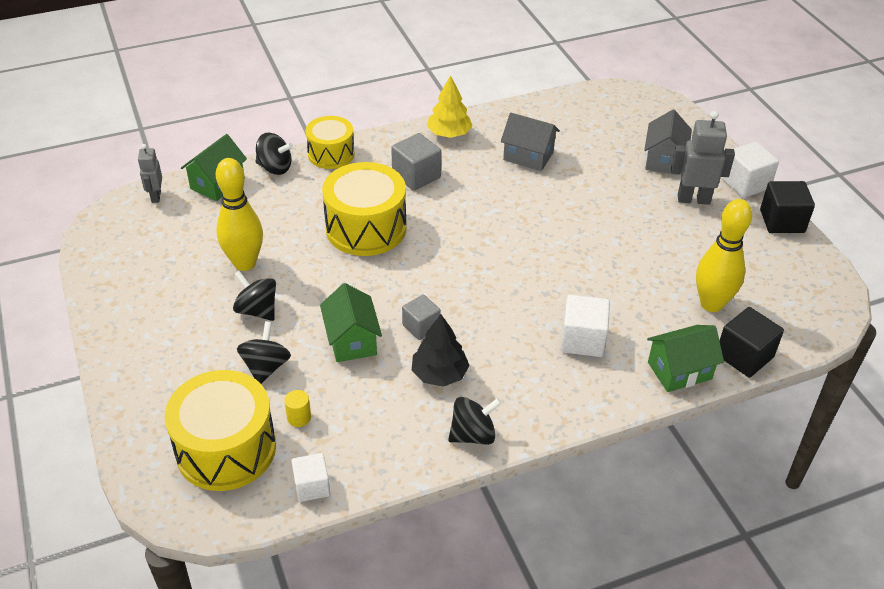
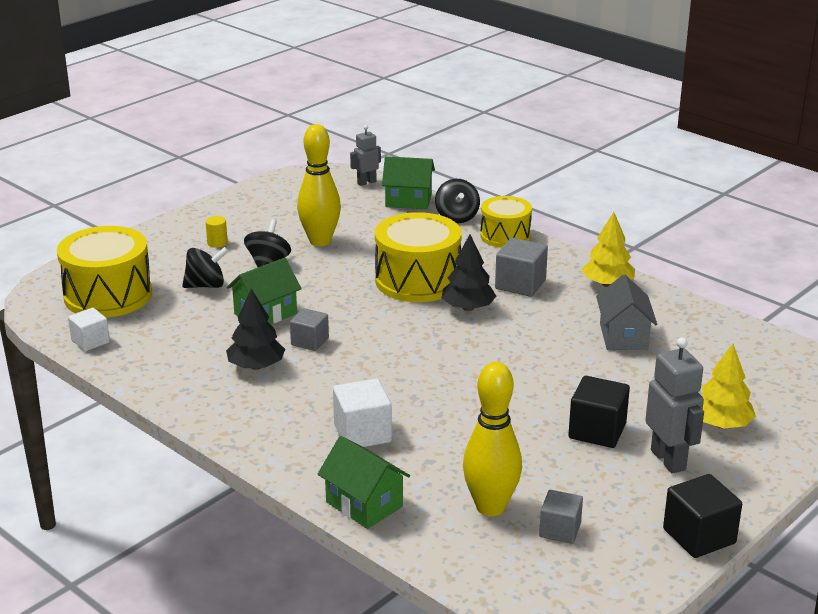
camera: 65 degrees right, 15 degrees down
yellow cylinder [284,390,311,427] -> yellow cylinder moved to [206,216,228,248]
black spinning top [448,397,502,445] -> none
grey house [644,110,692,175] -> yellow tree [701,344,756,428]
black cube [720,307,784,378] -> black cube moved to [568,376,630,448]
white cube [721,142,779,198] -> none
none -> black tree [442,234,496,311]
none -> grey cube [539,490,583,544]

